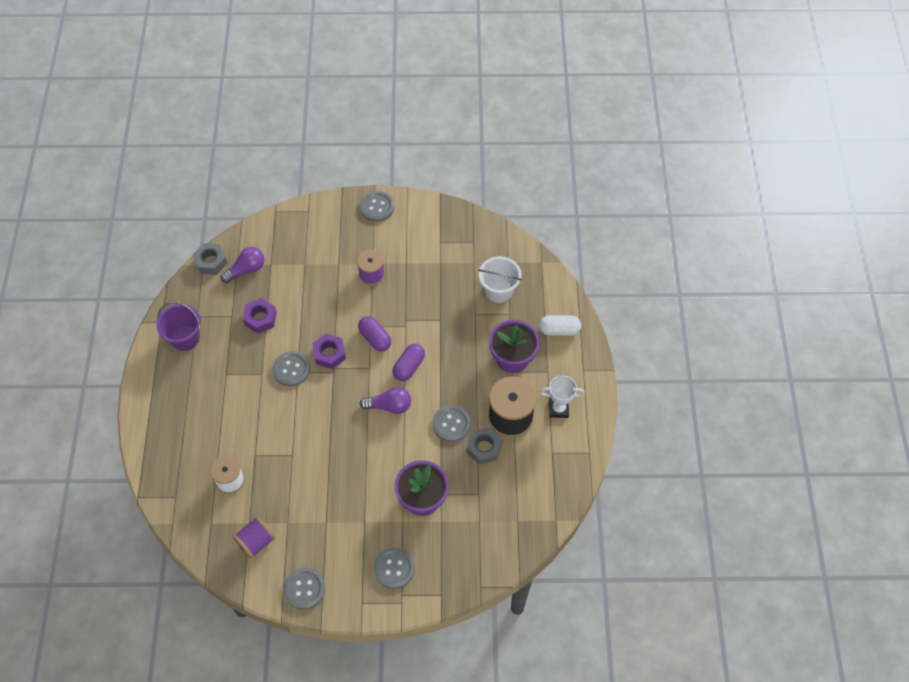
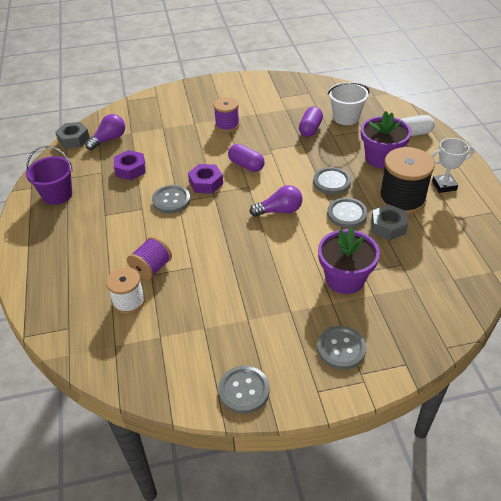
camera: 10 degrees left, 15 degrees down
purple spool [232,516,275,559] -> purple spool moved to [127,236,172,280]
grey button [360,191,394,222] -> grey button moved to [313,167,351,195]
purple capsule [392,344,425,381] -> purple capsule moved to [299,107,323,137]

